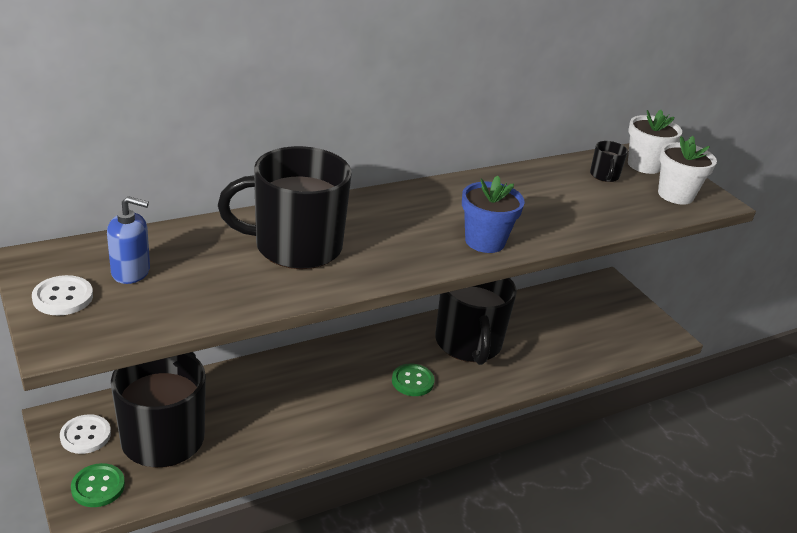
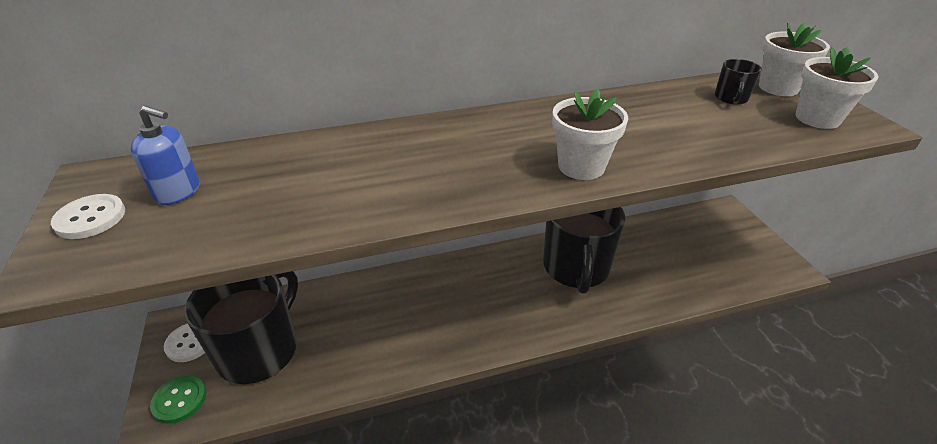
camera: 15 degrees right, 5 degrees up
black mug [218,146,352,269] -> none
green button [392,364,435,396] -> none
blue flower pot [462,176,525,253] -> white flower pot [552,88,628,180]

